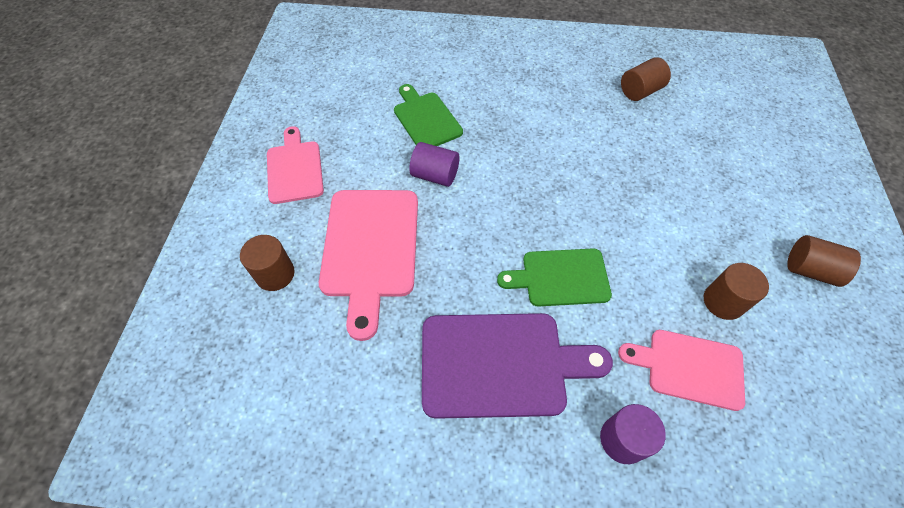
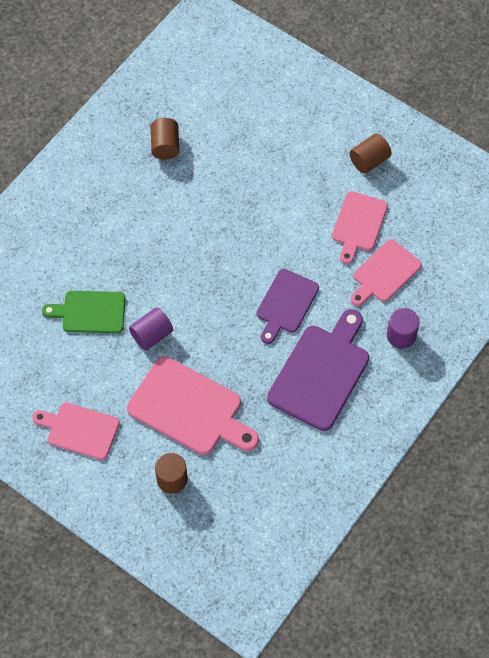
camera: 60 degrees left, 5 degrees up
green cutting board [497,249,612,307] -> purple cutting board [257,269,319,344]
brown cylinder [704,263,769,320] -> pink cutting board [332,191,388,264]

